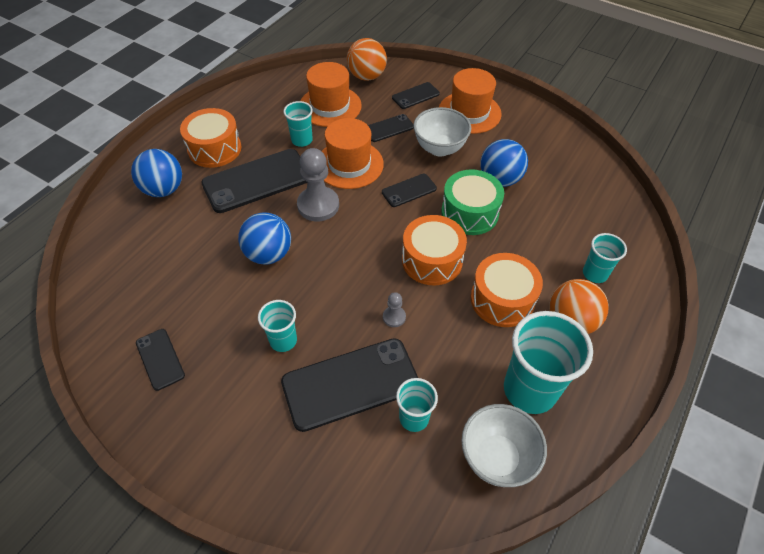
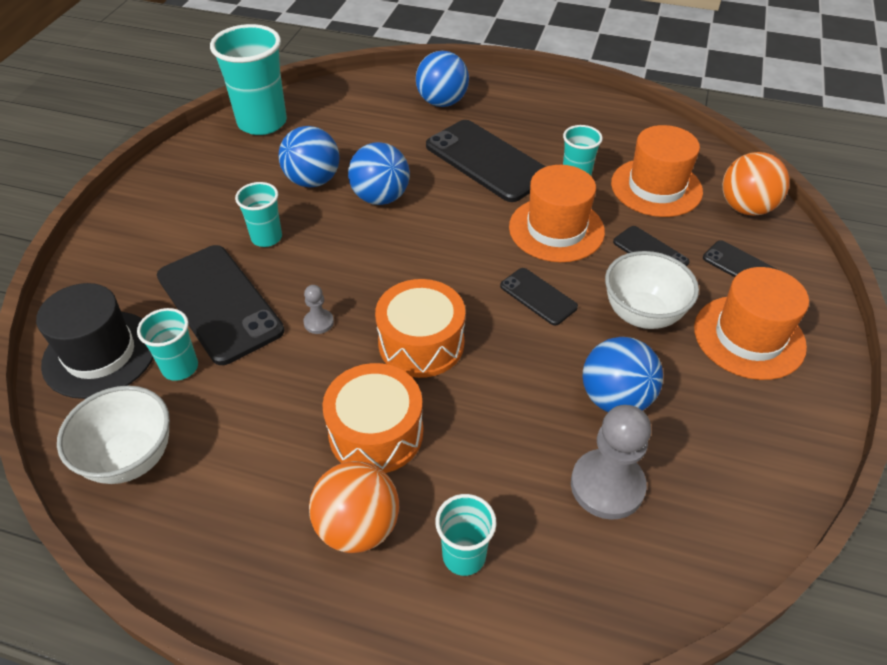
camera: 75 degrees right, 5 degrees down
black phone [136,329,185,391] -> none
orange drum [180,108,241,168] -> none
grey pawn [297,148,339,221] -> grey pawn moved to [571,405,651,520]
green drum [441,170,504,235] -> none
turquoise cup [504,311,593,414] -> turquoise cup moved to [210,24,287,135]
none -> black hat [36,283,153,399]
none -> blue ball [279,126,340,188]

